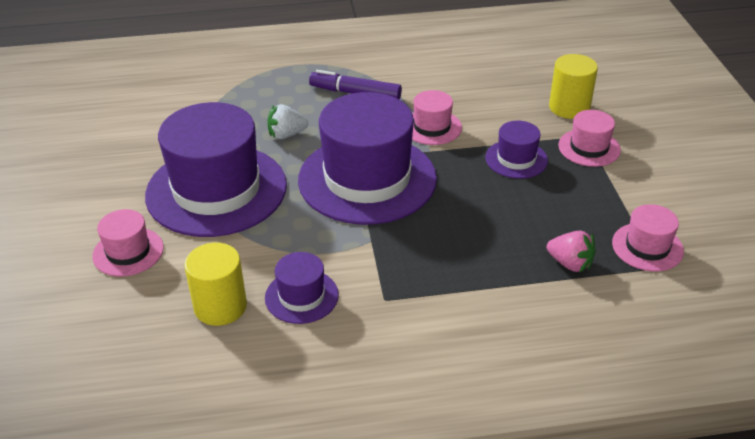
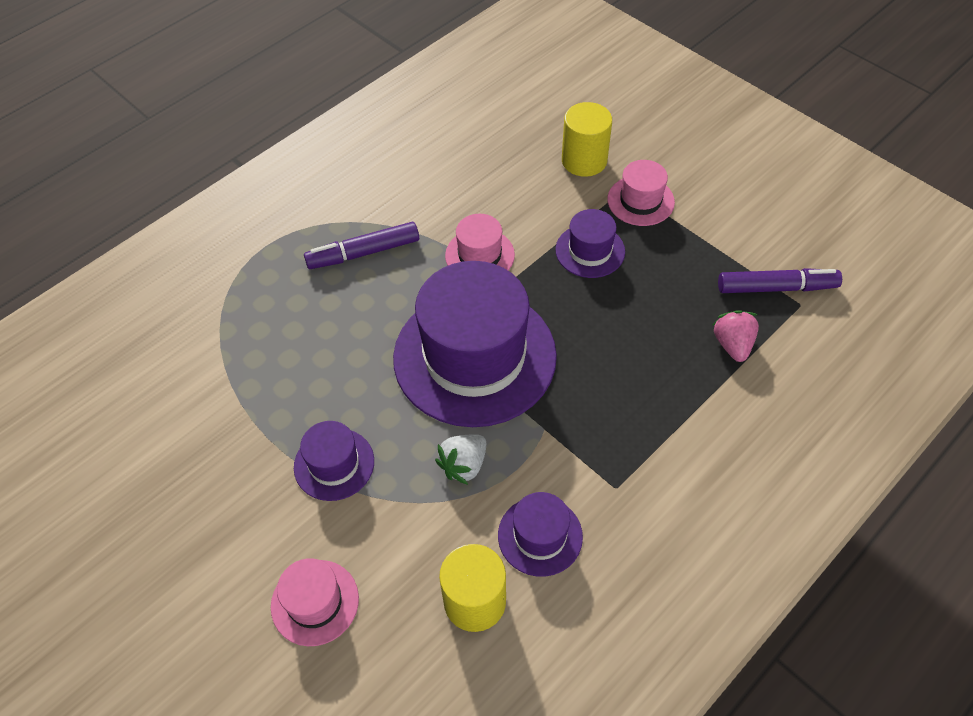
camera: 35 degrees left, 15 degrees up
purple hat [145,102,287,237] -> purple hat [294,421,374,501], size x0.46
white strawberry [267,104,308,139] -> white strawberry moved to [435,434,486,485]
pink strawberry [547,230,596,273] -> pink strawberry turned 90 degrees counterclockwise [713,310,759,362]
pink hat [612,204,684,272] -> purple marker [718,268,842,293]

